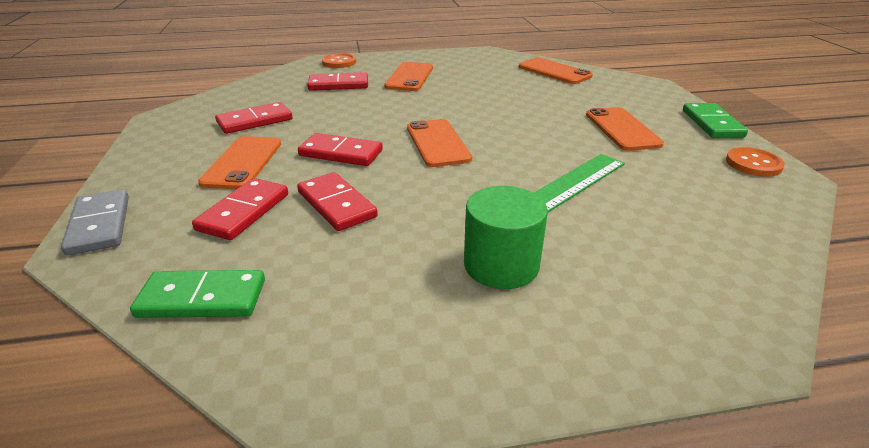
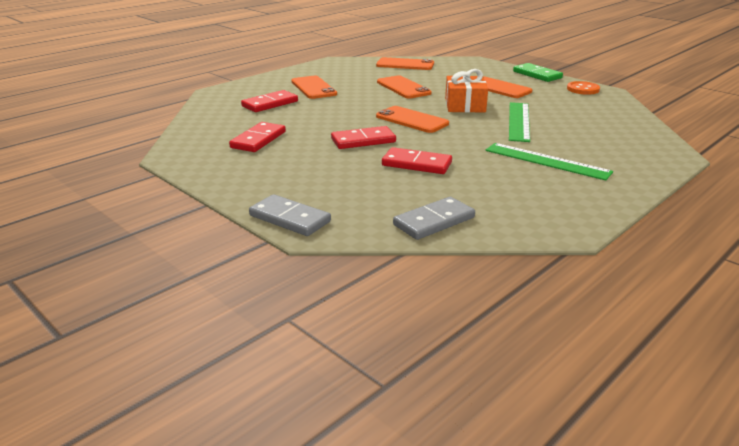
camera: 35 degrees left, 5 degrees down
green domino [130,270,265,318] -> grey domino [393,197,475,240]
red domino [192,178,288,240] -> none
orange phone [198,136,281,189] -> orange phone moved to [377,75,431,98]
orange button [322,53,356,68] -> none
green cylinder [464,186,548,289] -> green ruler [486,143,613,181]
none -> orange gift [445,69,488,112]

